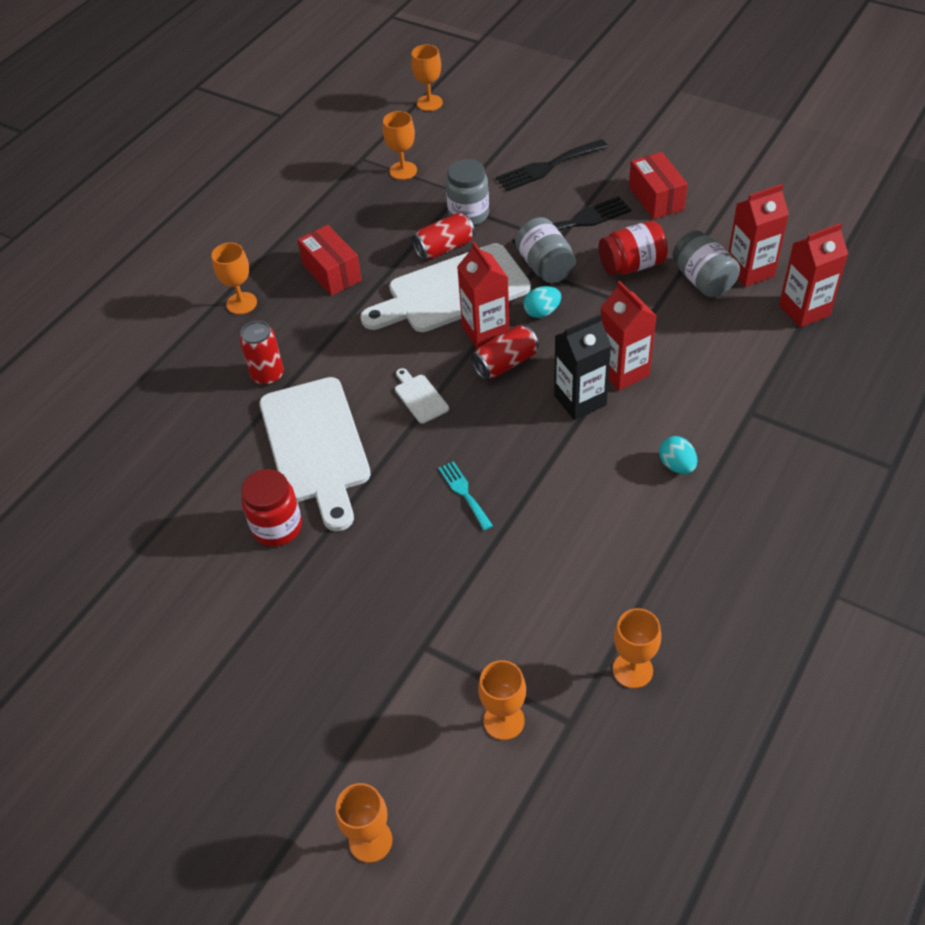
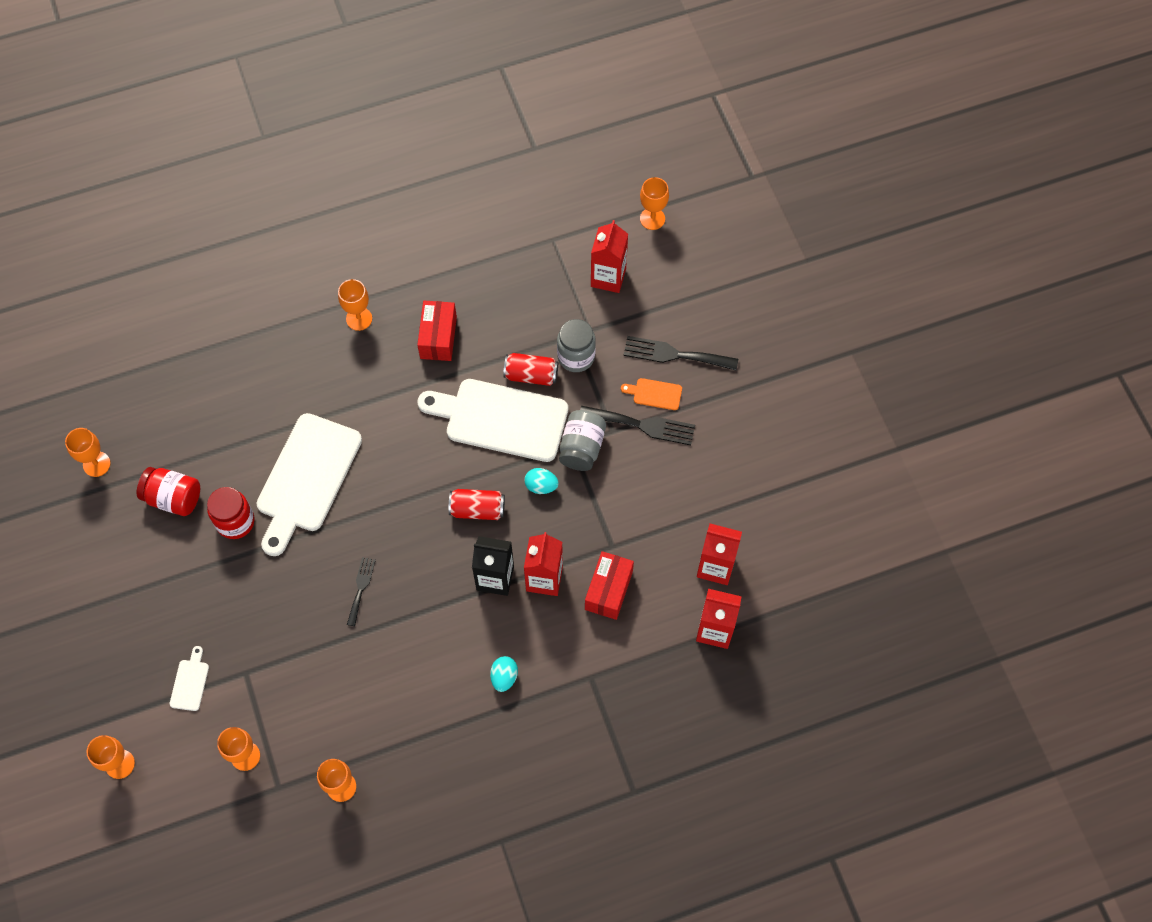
camera: 35 degrees right, 15 degrees up
red can [240,321,284,385] -> none
orange goblet [383,111,417,180] -> orange goblet moved to [65,428,111,477]
white cutting board [395,368,449,424] -> white cutting board moved to [170,646,209,711]
turquoise fork [439,461,493,530] -> black fork [347,557,376,626]
red carton [457,242,510,349] -> red carton moved to [591,220,628,293]
red jar [599,221,668,276] -> red jar moved to [137,467,200,516]
red box [629,152,688,219] -> red box moved to [585,551,634,620]
grey jar [673,231,740,297] -> none
none -> orange cutting board [621,378,682,410]

